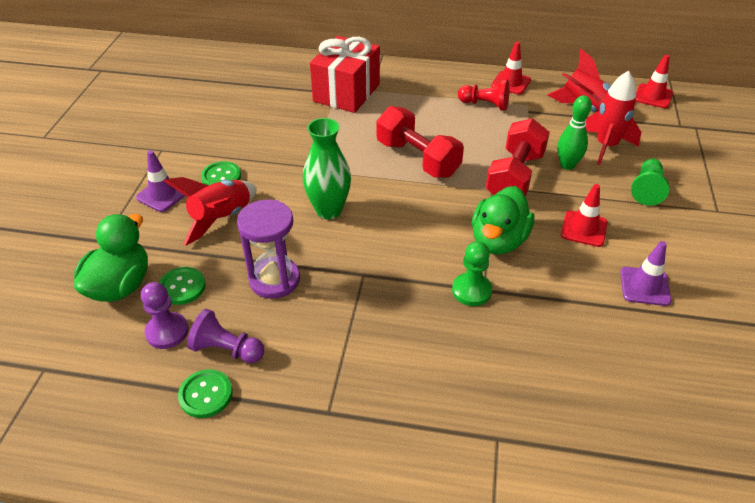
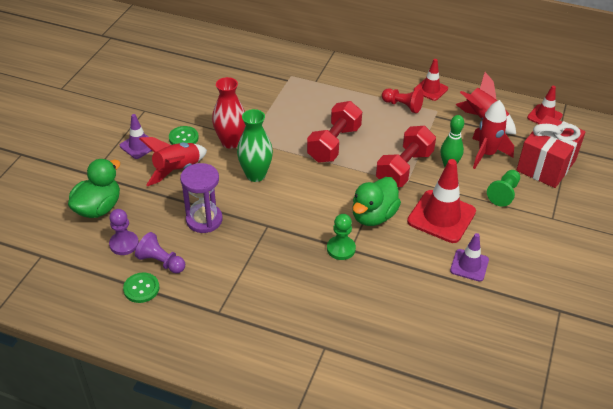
camera: 10 degrees right, 0 degrees up
green button [159,267,206,305] -> none
red gift [310,36,380,113] -> red gift moved to [516,115,586,188]
red dumbbell [376,106,464,178] -> red dumbbell turned 60 degrees clockwise [307,101,362,163]
red traffic cone [561,184,608,247] -> red traffic cone [407,159,476,243], size x1.74
none -> red vase [212,77,246,149]

